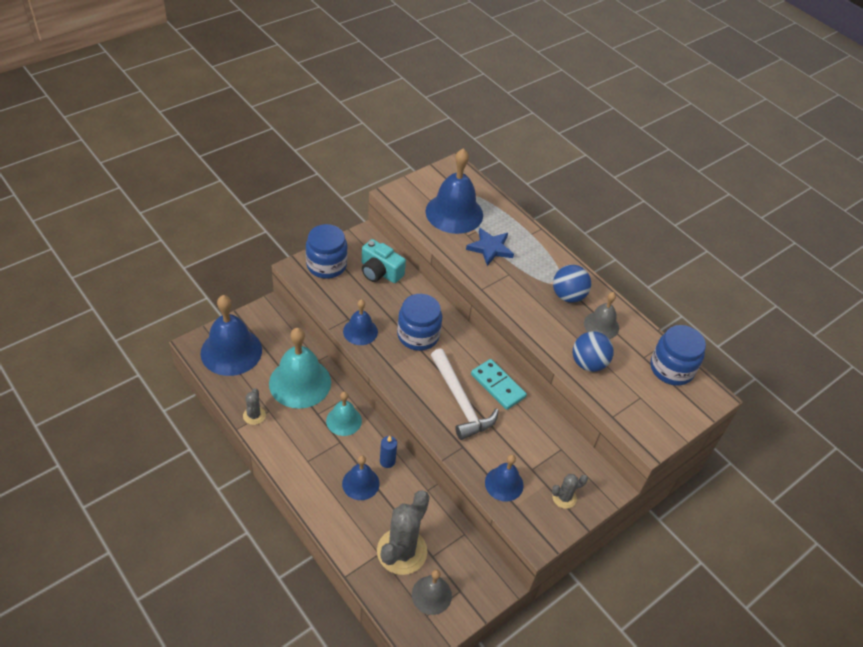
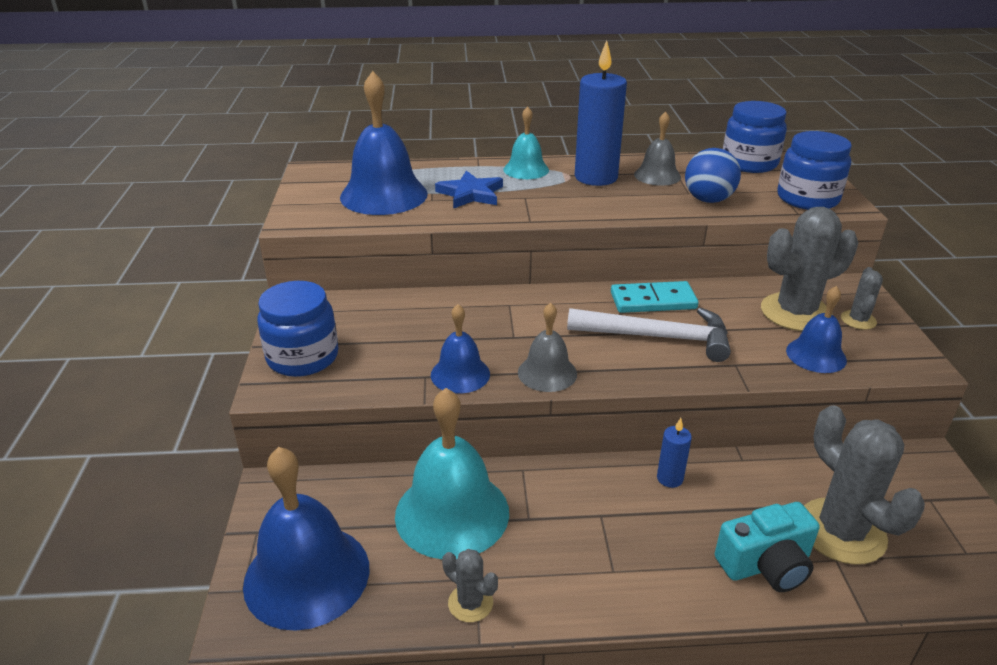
camera: 50 degrees left, 15 degrees down
turquoise bell [326,392,362,436] -> turquoise bell moved to [503,106,549,179]
blue bell [342,455,380,500] -> none
turquoise camera [362,239,406,283] -> turquoise camera moved to [715,502,820,592]
blue jar [397,294,442,351] -> blue jar moved to [777,131,852,210]
grey bell [412,569,452,615] -> grey bell moved to [518,303,577,392]
blue ball [553,265,591,303] -> blue candle [575,40,627,186]
none -> grey cactus [761,207,858,331]

